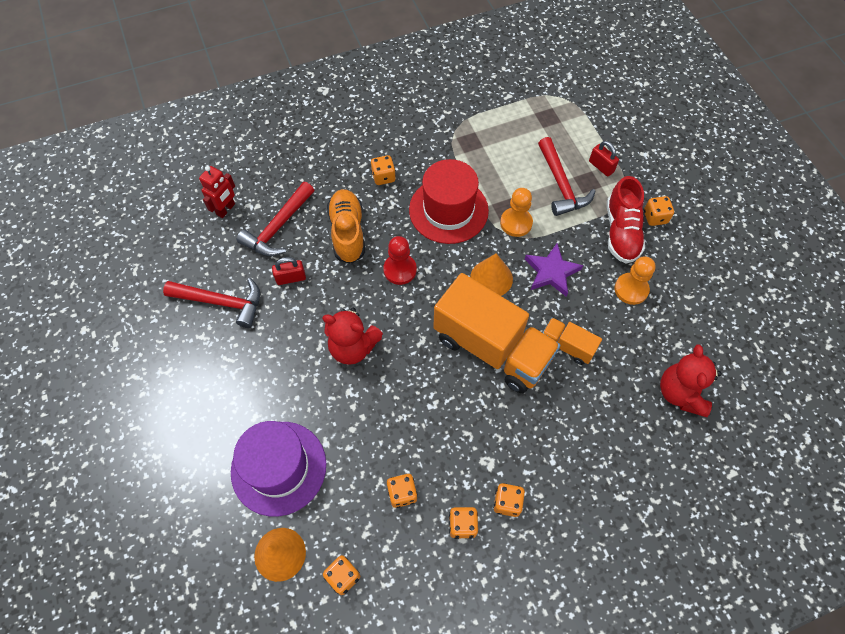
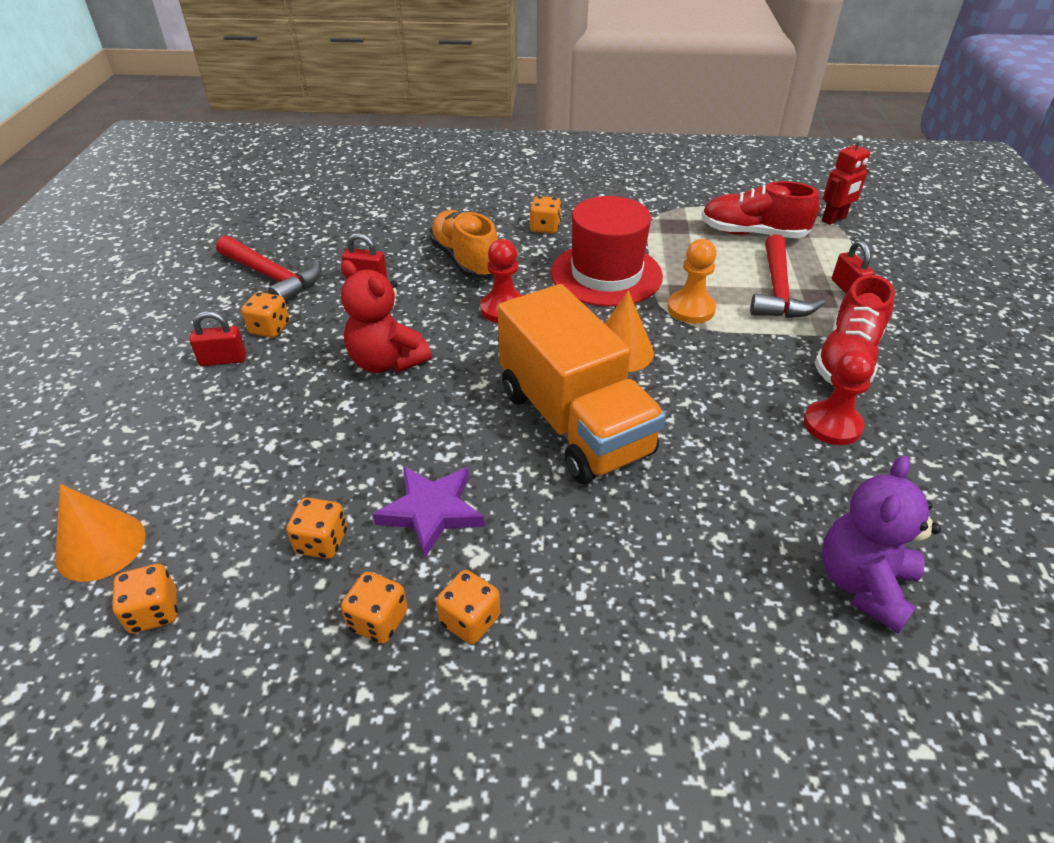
camera: 25 degrees right, 20 degrees down
red robot [199,166,235,218] -> red robot moved to [822,135,870,225]
purple hat [231,421,326,516] -> none
red hammer [237,182,314,256] -> none
orange shoe [327,189,365,264] -> orange shoe turned 45 degrees counterclockwise [429,210,499,279]
purple star [525,243,583,297] -> purple star moved to [372,466,485,558]
orange truck [543,318,602,365] -> none
orange pawn [614,256,656,305] -> red pawn [804,350,875,445]
orange dice [644,196,674,226] -> orange dice moved to [241,292,289,338]
red teddy bear [660,344,722,417] -> purple teddy bear [822,456,941,634]
none -> red padlock [189,311,246,366]
none -> red shoe [702,181,820,238]

